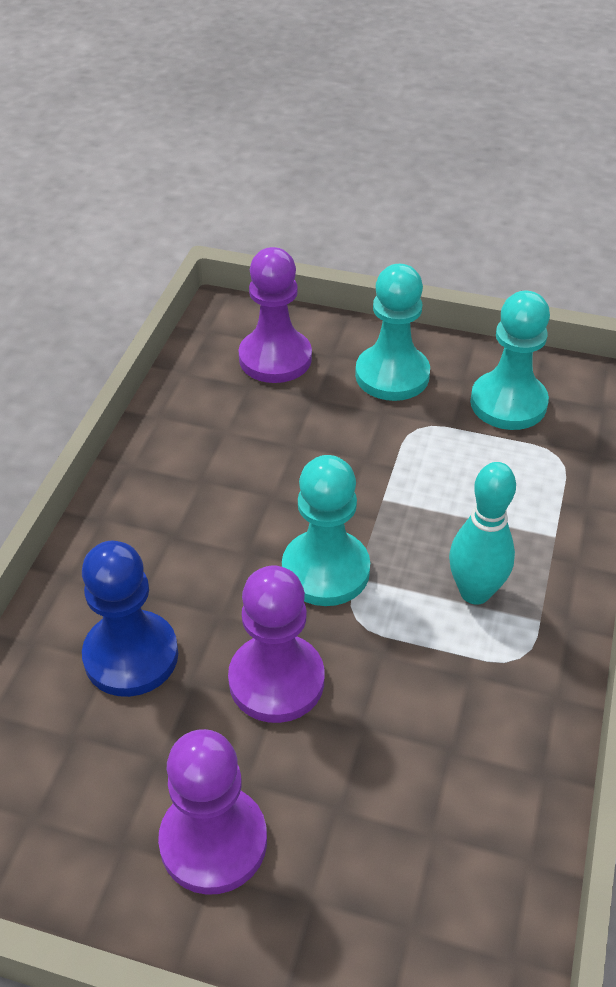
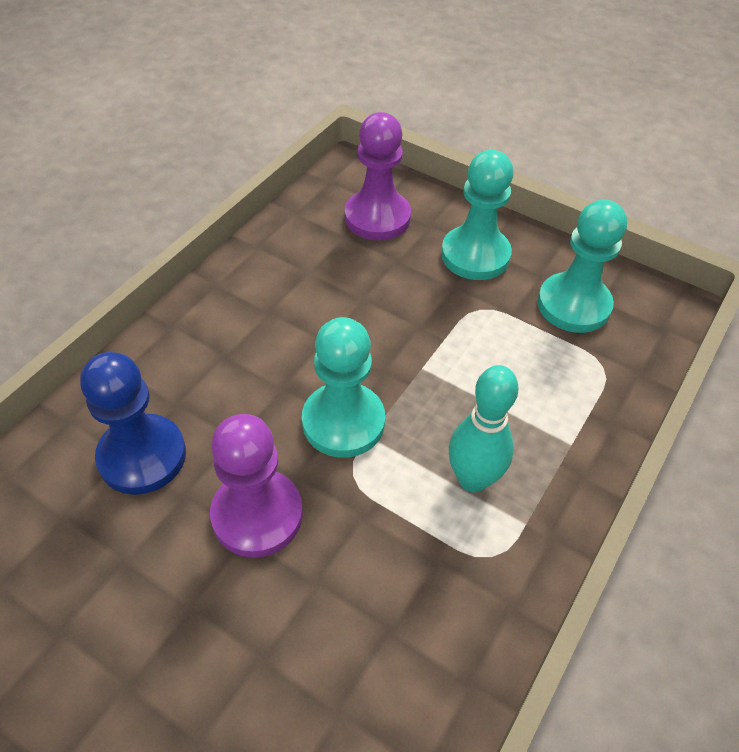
camera: 15 degrees right, 5 degrees up
purple pawn [158,729,267,895] -> none

